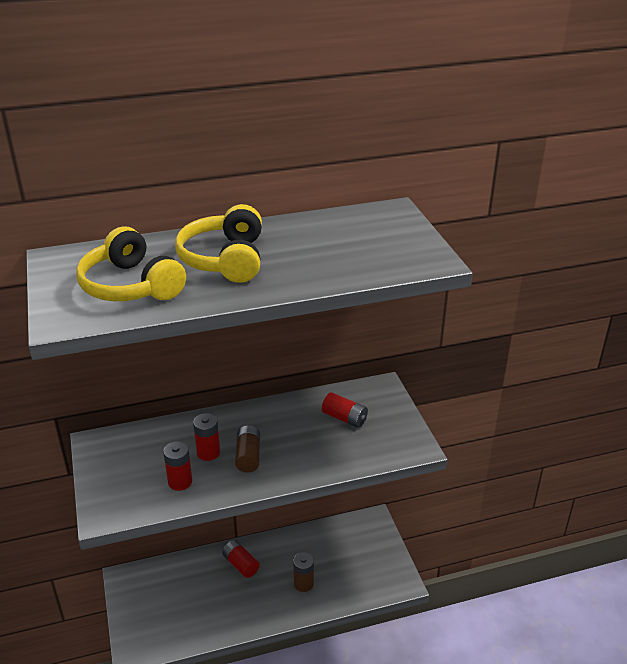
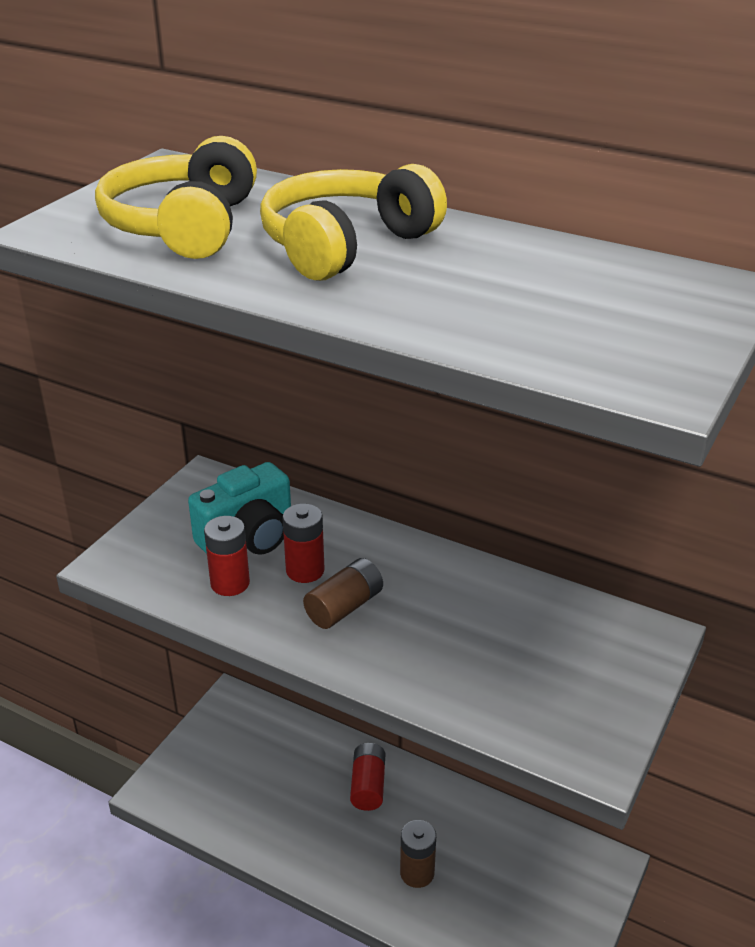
camera: 45 degrees right, 0 degrees up
red battery [322,392,368,428] -> none
none -> turquoise camera [188,462,291,555]

